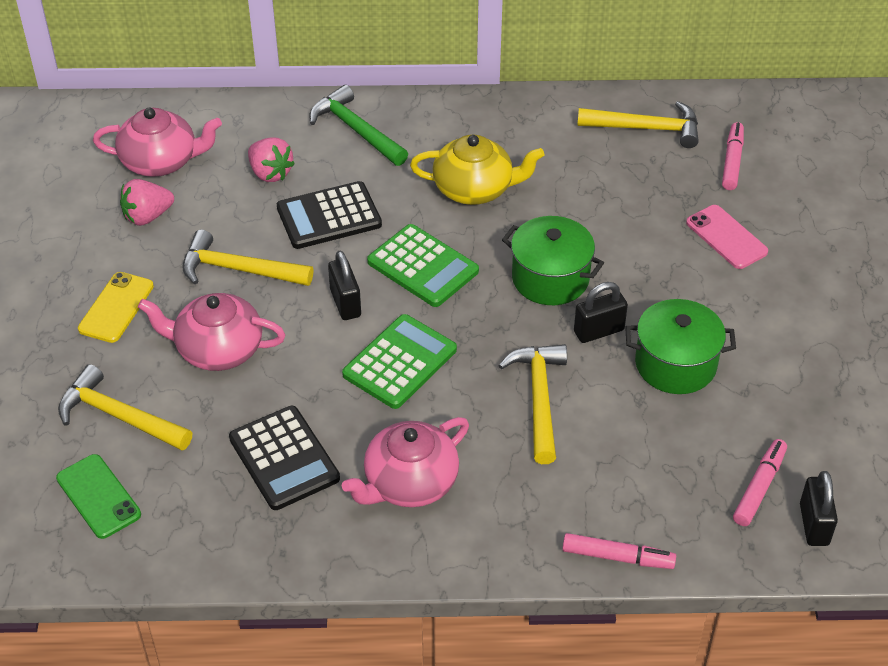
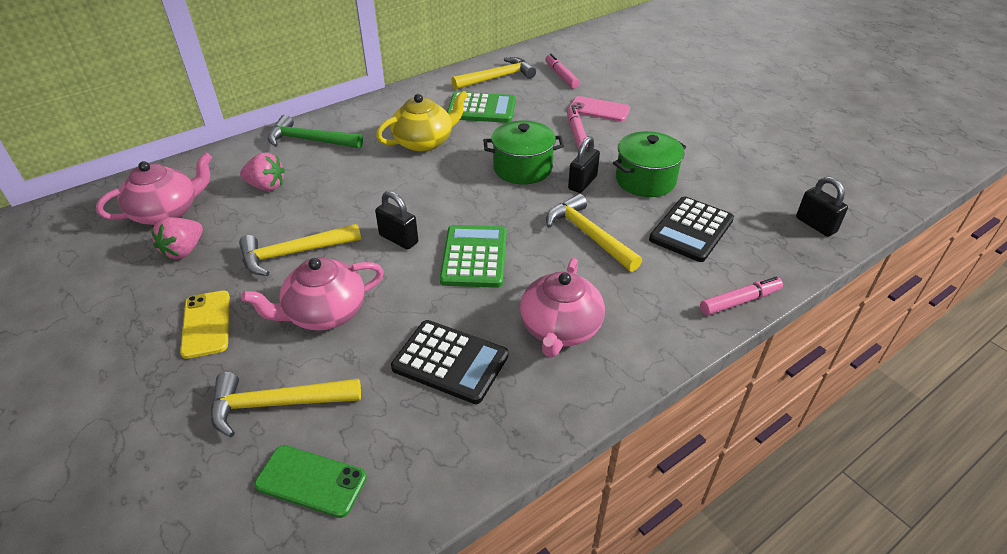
camera: 35 degrees left, 5 degrees down
black calculator [277,181,382,249] -> black calculator moved to [649,196,734,262]
green calculator [367,224,479,307] -> green calculator moved to [447,92,516,123]
pink marker [733,439,787,526] -> pink marker moved to [567,106,588,149]

